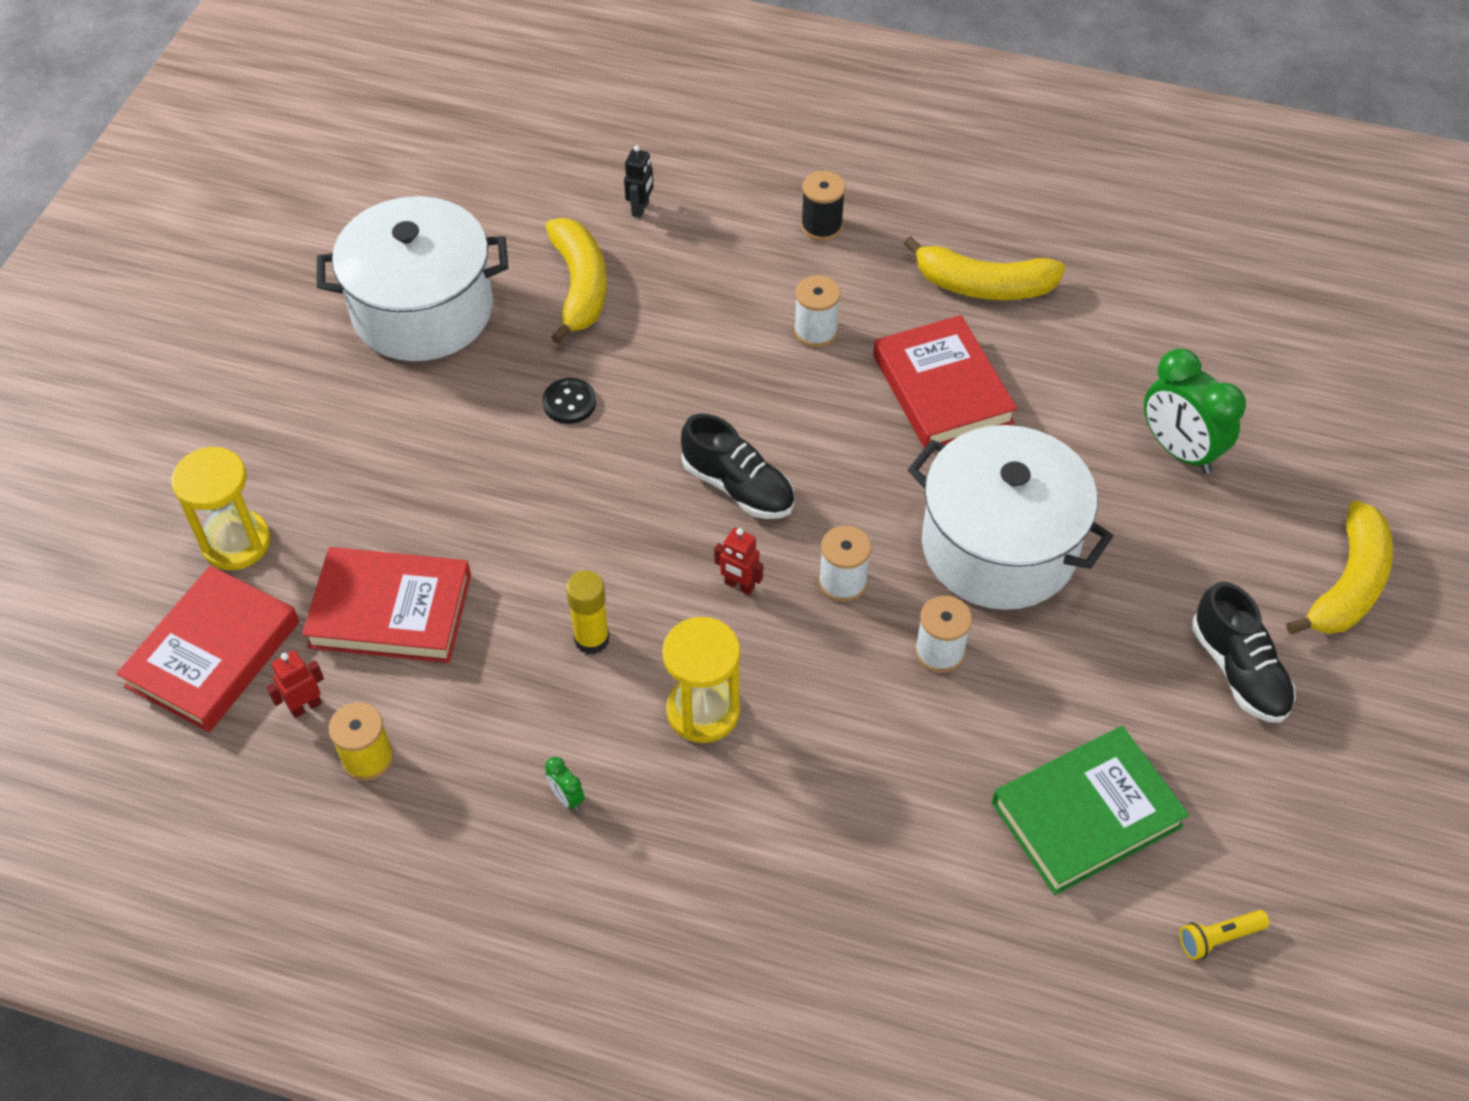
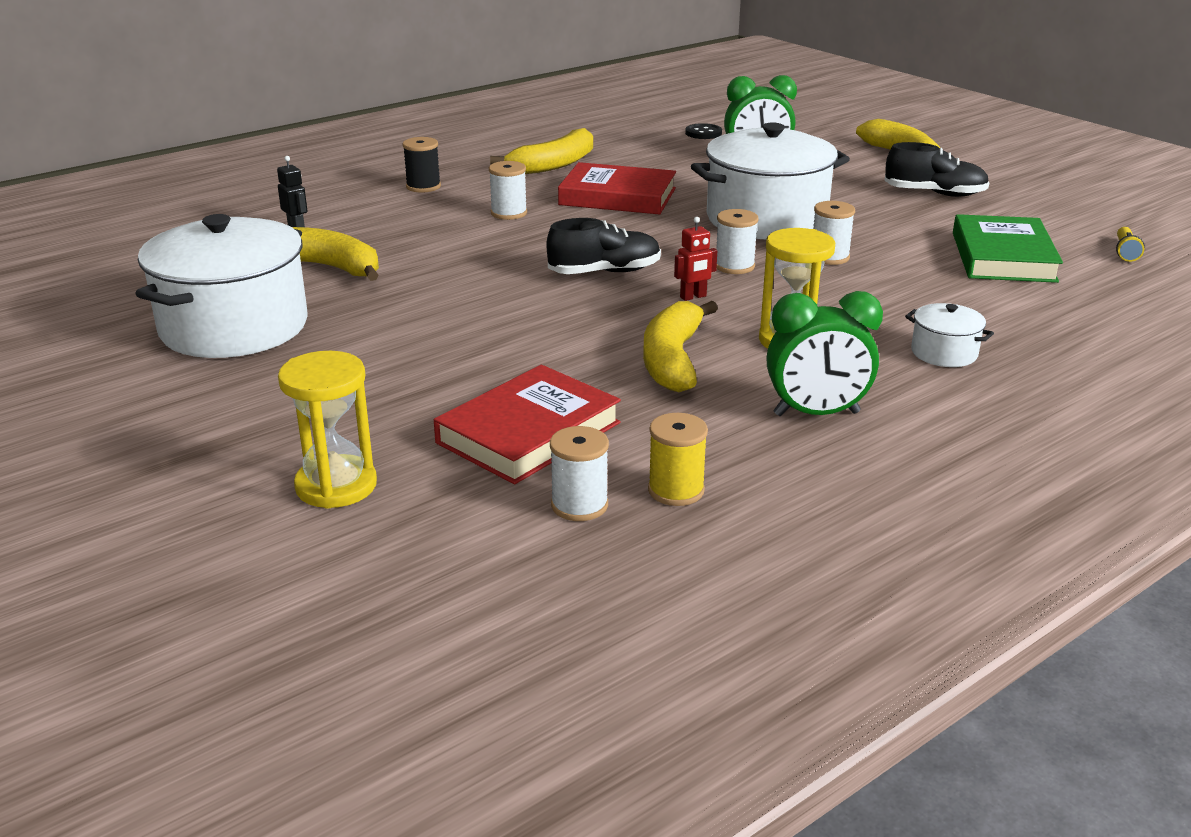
camera: 55 degrees left, 25 degrees down
red book [116,566,299,732] -> none
red robot [266,650,324,718] -> white spool [550,426,609,521]
black button [542,378,596,424] -> black button moved to [685,123,722,139]
green clock [545,757,585,811] -> green clock [767,291,883,416], size x2.39
yellow glue stick [566,571,610,654] -> yellow banana [643,301,718,392]
none -> white pot [905,303,994,367]

